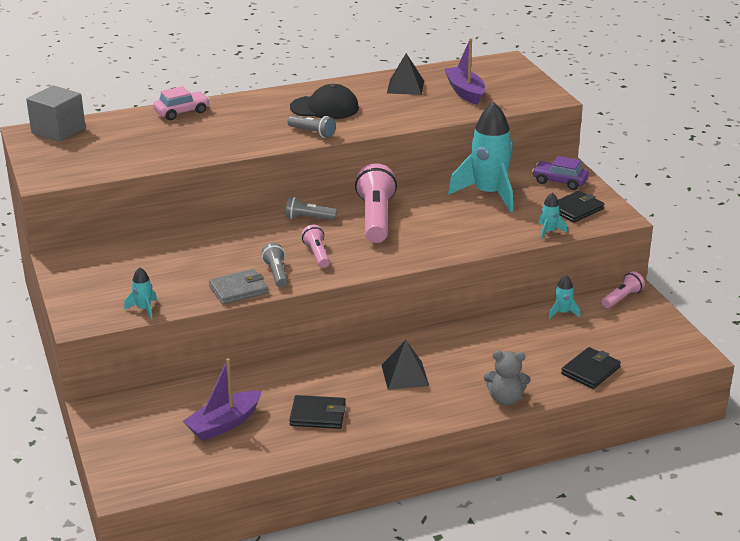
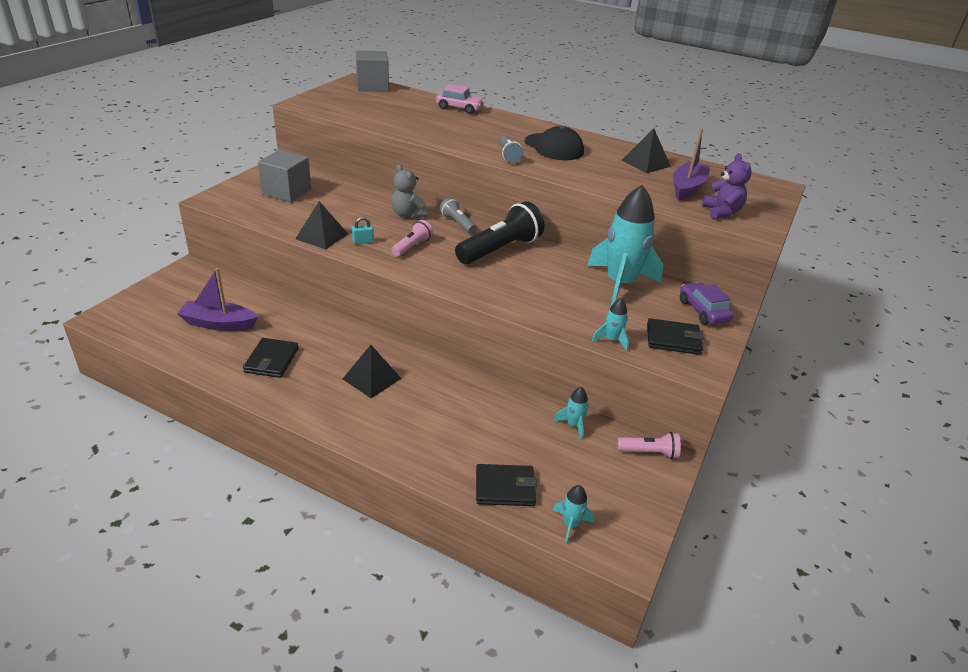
camera: 45 degrees right, 5 degrees up
turquoise rocket [124,267,157,319] -> turquoise rocket moved to [553,485,594,544]
grey wallet [209,269,268,305] -> black pyramid [295,201,348,250]
grey flashlight [262,243,288,288] -> turquoise padlock [352,217,374,244]
black wallet [289,395,346,429] -> black wallet turned 45 degrees clockwise [243,338,299,378]
pink flashlight [355,163,397,243] -> black flashlight [455,201,544,264]
grey teddy bear [484,351,531,405] -> grey teddy bear moved to [391,164,428,219]
none -> grey cube [258,150,311,202]
none -> purple teddy bear [702,154,752,219]

